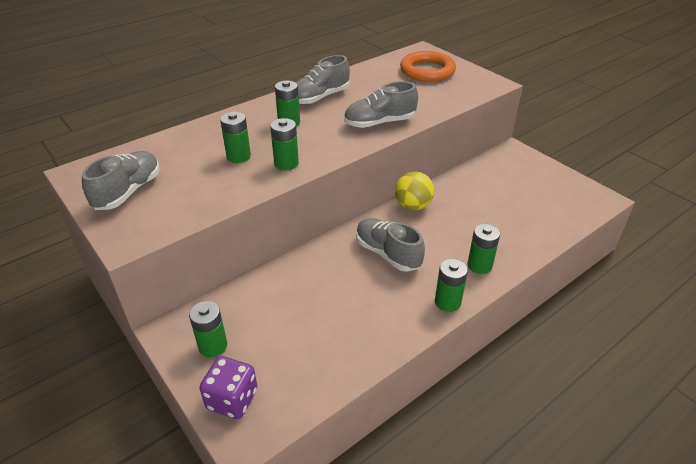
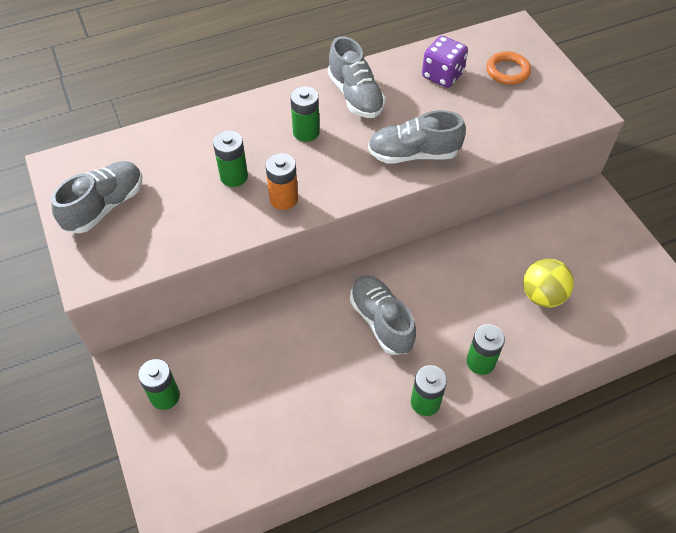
camera: 15 degrees right, 15 degrees up
purple dice [199,356,258,419] -> purple dice moved to [422,36,468,88]
green battery [270,118,299,170] -> orange battery [265,153,298,210]
grey shoe [296,55,350,105] -> grey shoe turned 90 degrees counterclockwise [328,36,386,118]
yellow ball [395,171,434,210] -> yellow ball moved to [523,259,574,308]
orange ring [400,51,456,82] -> orange ring [486,52,531,85], size x0.61

